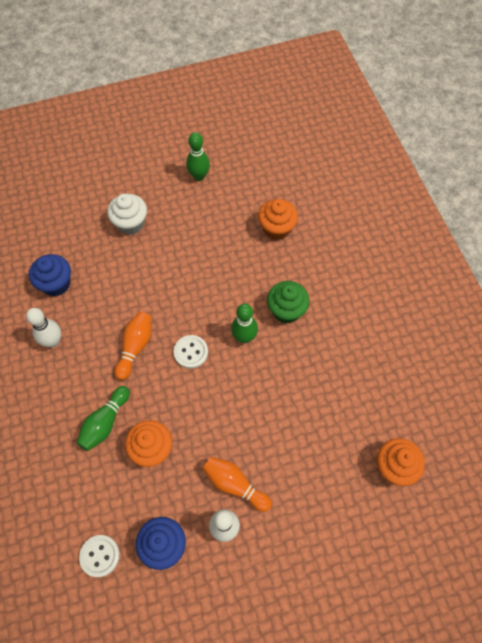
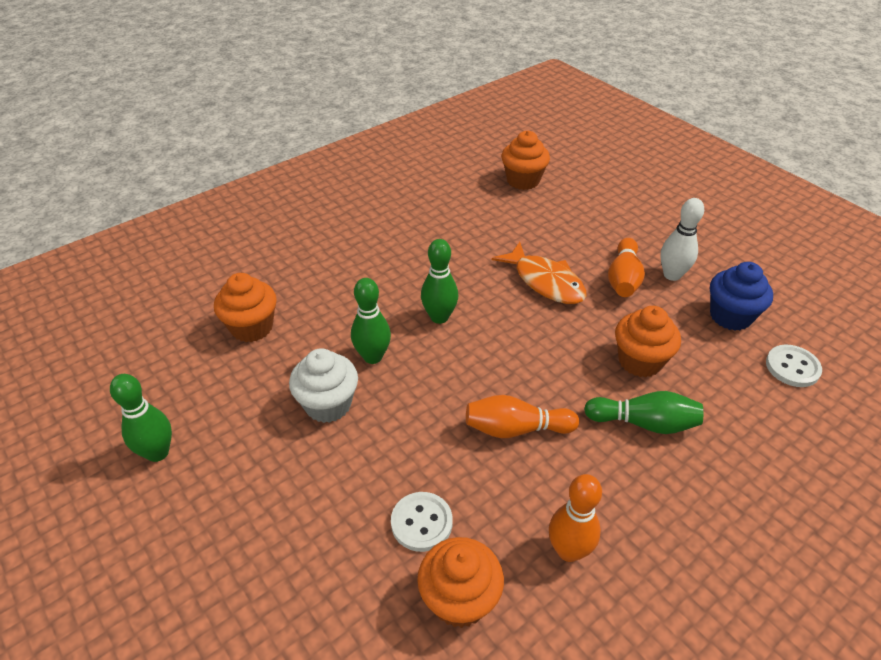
camera: 110 degrees left, 20 degrees down
white bowling pin [26,308,61,347] -> orange bowling pin [549,474,602,562]
blue cupcake [29,254,71,296] -> orange cupcake [417,537,504,628]
white cupcake [107,194,147,235] -> white cupcake moved to [289,348,358,423]
white button [174,335,208,369] -> white button moved to [391,492,453,552]
green cupcake [267,281,309,324] -> none
none -> green bowling pin [351,278,391,364]
none -> orange fish [492,242,587,304]

